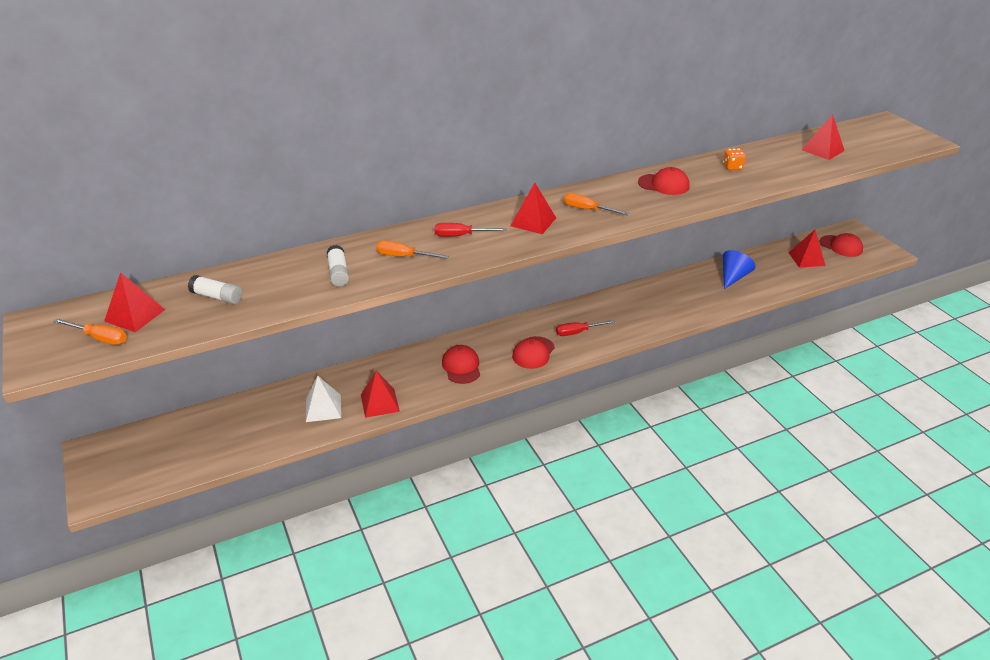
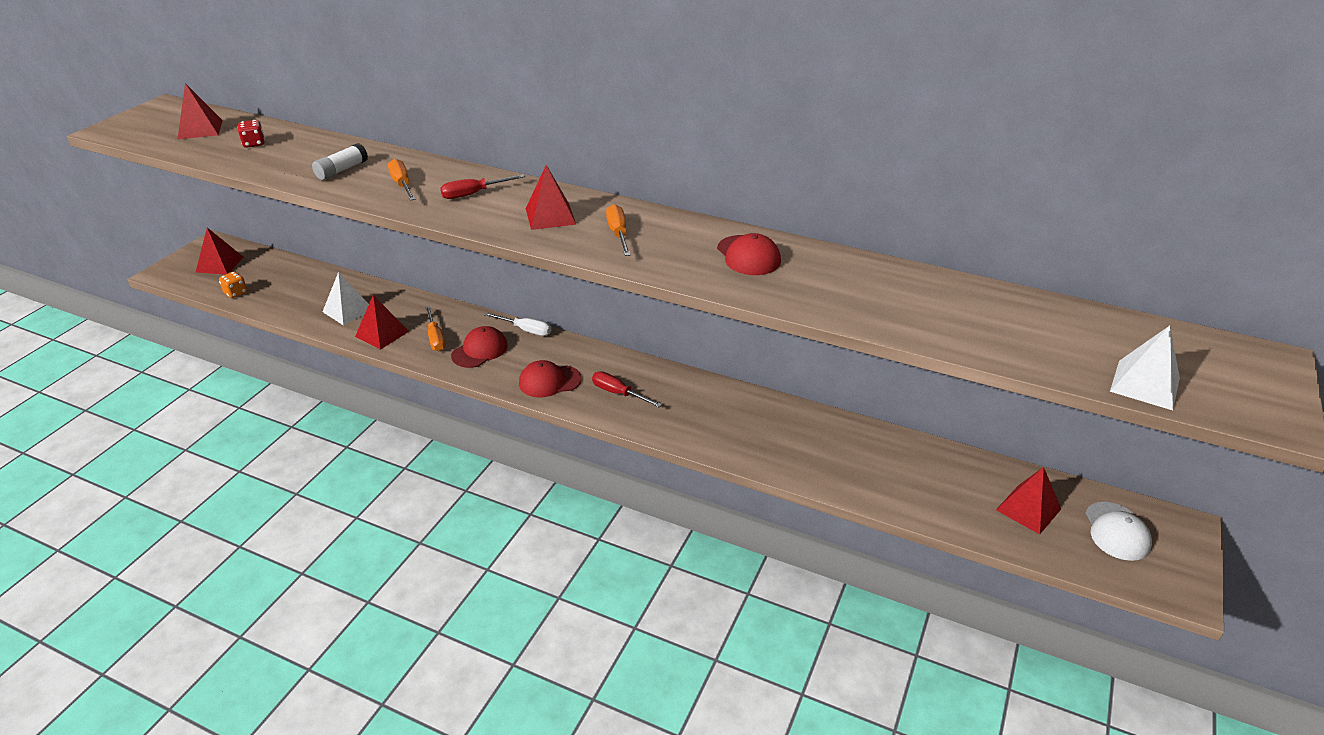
camera: 50 degrees right, 0 degrees up
orange screwdriver [53,319,127,345] -> orange screwdriver moved to [425,306,445,351]
white glue stick [188,275,242,304] -> red dice [238,120,265,148]
red screwdriver [435,223,507,237] -> red screwdriver turned 75 degrees counterclockwise [440,174,525,199]
orange dice [723,148,746,170] -> orange dice moved to [219,272,247,298]
blue cone [723,250,756,289] -> none
red pyramid [802,114,845,160] -> red pyramid moved to [196,228,244,275]
red cap [820,233,863,257] -> white cap [1085,502,1152,561]
none -> white screwdriver [484,312,551,336]
none -> white pyramid [1110,326,1180,410]

